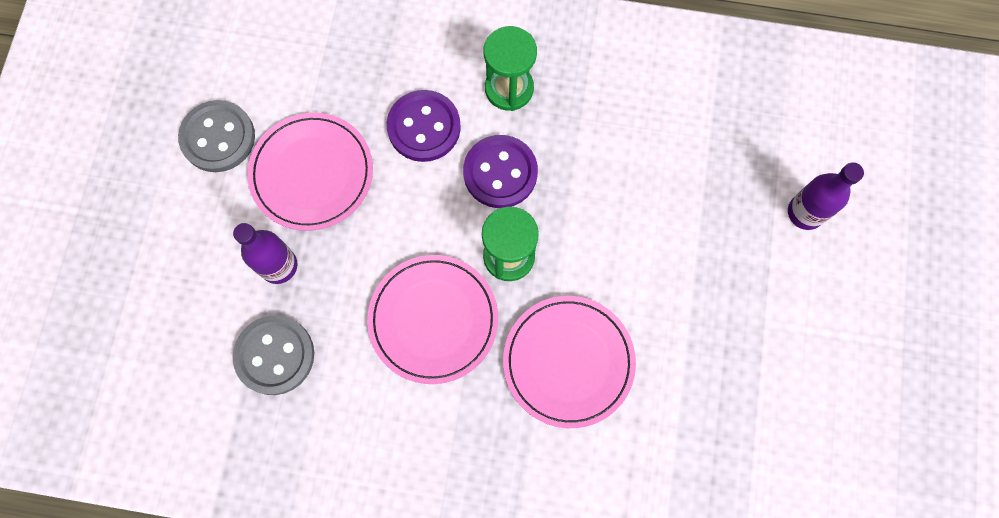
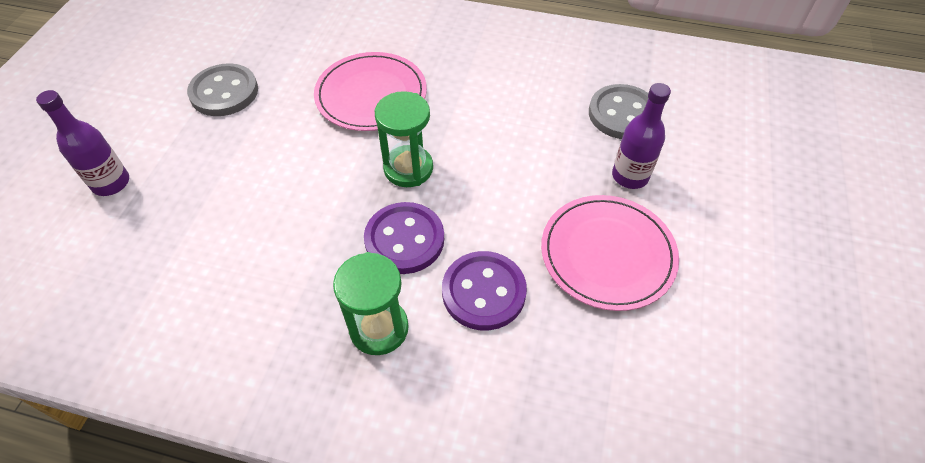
camera: 175 degrees left, 20 degrees down
grey button [178,100,255,172] -> grey button moved to [187,63,258,116]
pink plate [367,255,498,384] -> none

